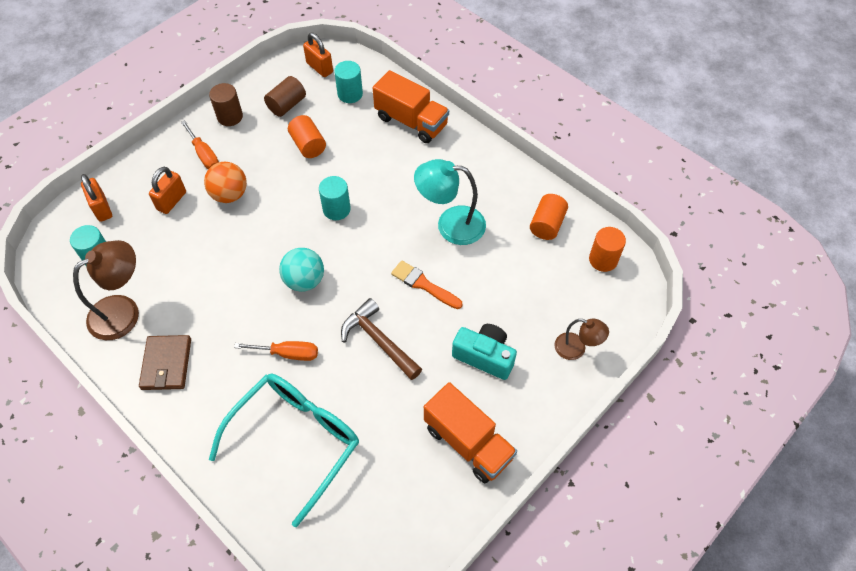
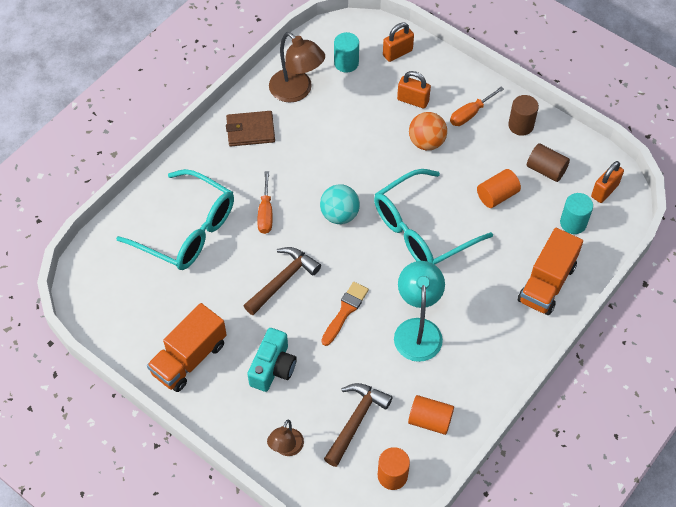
camera: 85 degrees right, 0 degrees up
turquoise cylinder [319,176,351,220] -> turquoise glasses [374,169,493,265]
none -> brown hammer [324,383,393,467]

